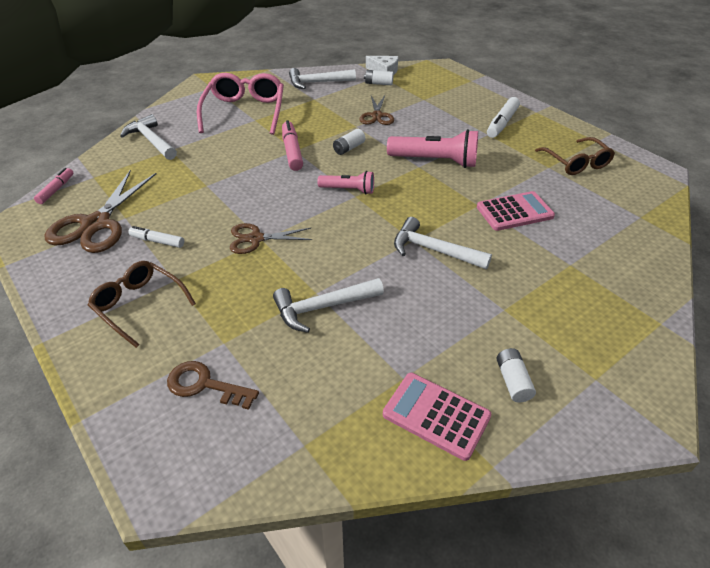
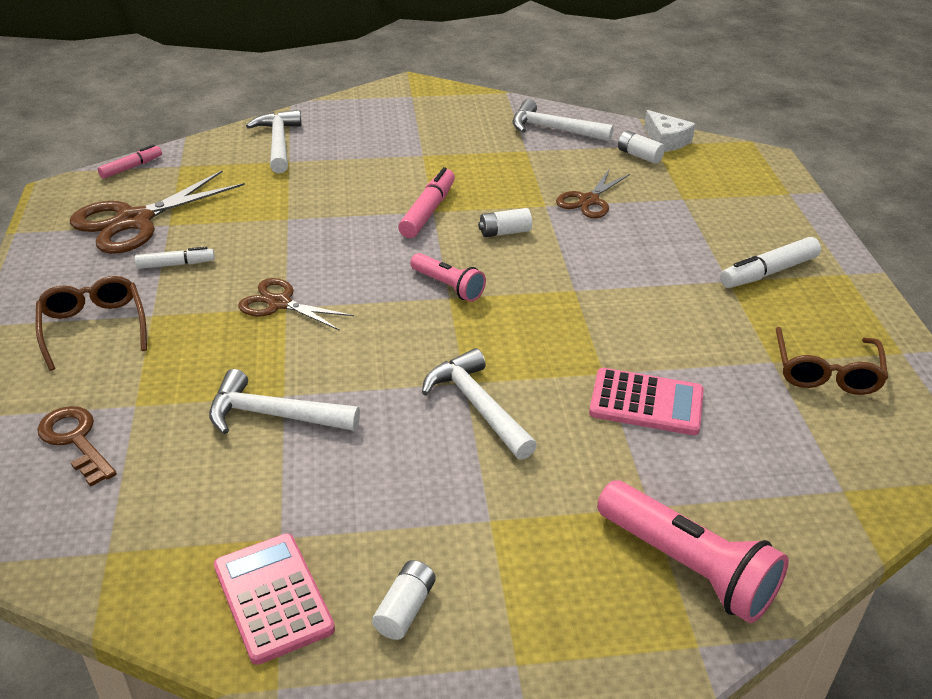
camera: 30 degrees right, 5 degrees down
white marker [128,226,184,248] -> white marker turned 120 degrees clockwise [135,247,215,269]
pink glasses [197,73,284,135] -> none
pink flashlight [387,129,478,168] -> pink flashlight moved to [597,480,789,623]

